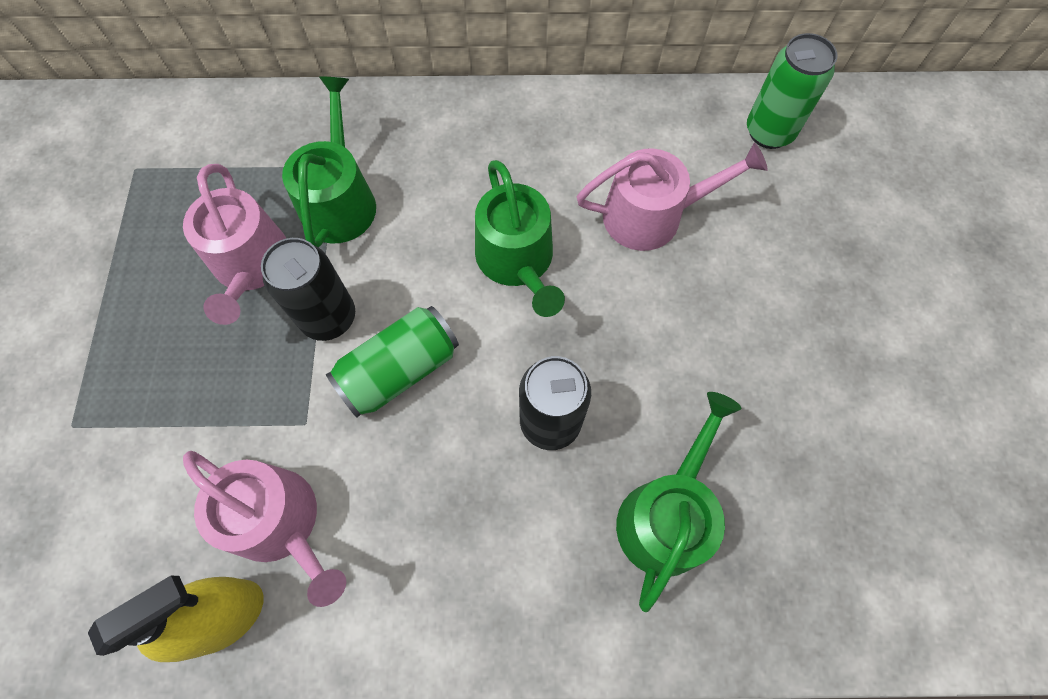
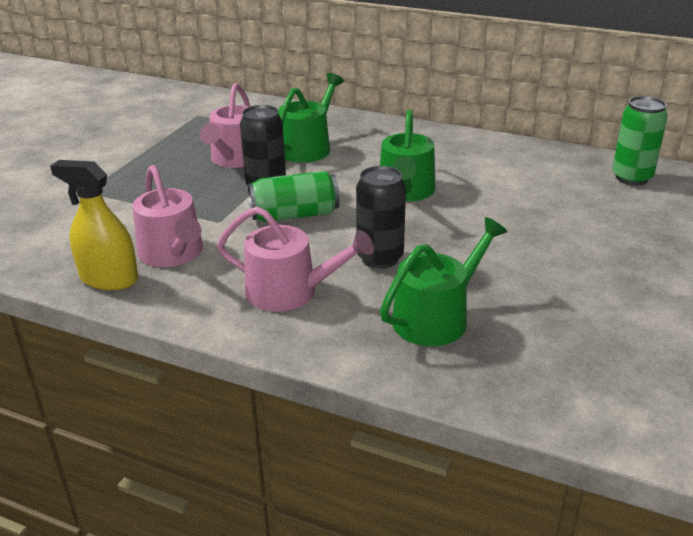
camera: 25 degrees right, 35 degrees down
yellow spray bottle [88,575,264,662] -> yellow spray bottle turned 150 degrees counterclockwise [50,160,138,290]
pink watering can [577,142,768,251] -> pink watering can moved to [217,206,374,312]

